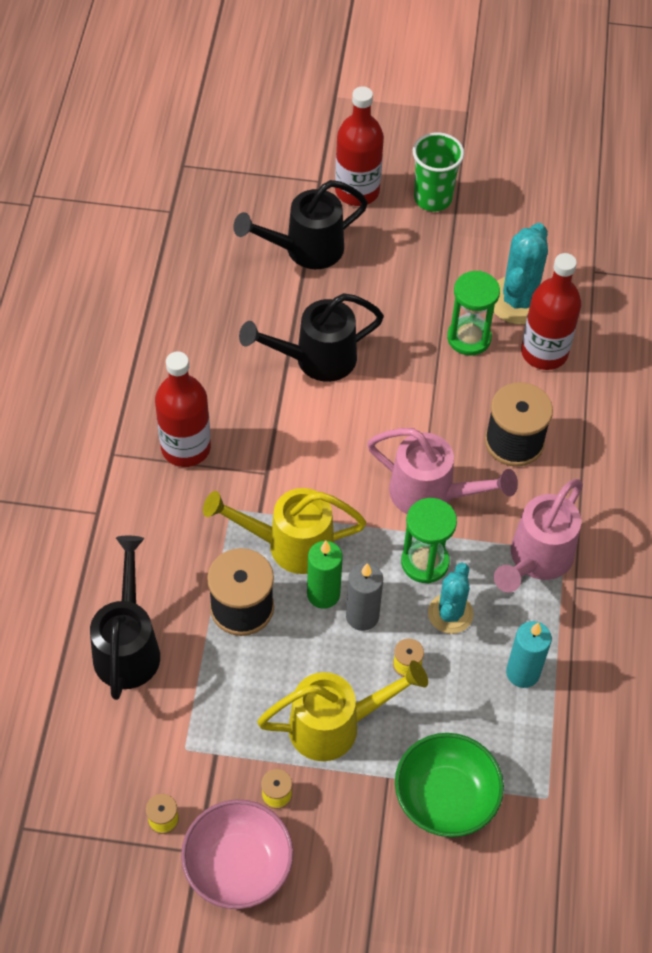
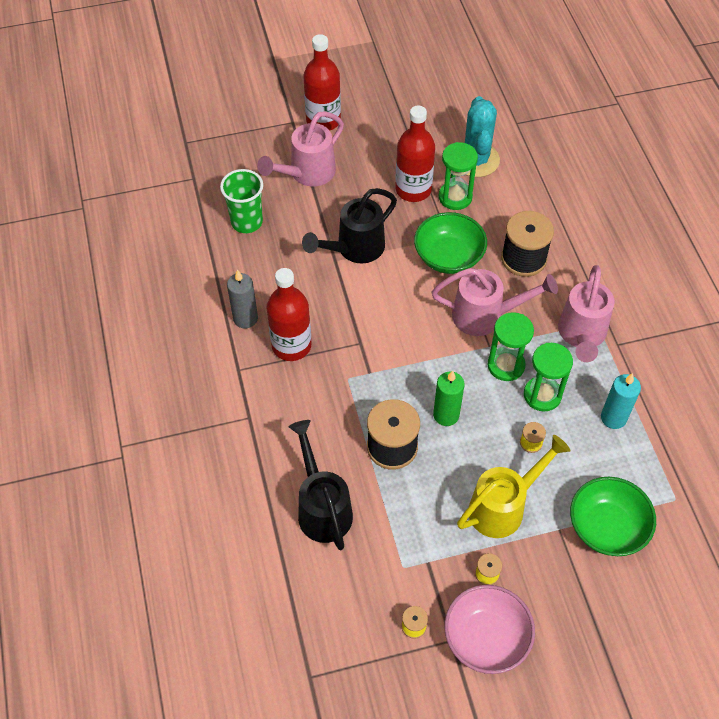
camera: 20 degrees left, 0 degrees up
yellow watering can [203,488,366,574] -> none
black watering can [233,180,368,269] -> pink watering can [257,111,344,187]
grey candle [346,563,383,631] -> grey candle moved to [227,269,258,328]
green cup [413,133,464,211] -> green cup moved to [220,169,263,233]
turquoise cactus [428,563,474,634] -> green hourglass [524,343,573,412]
red bottle [521,253,581,370] -> red bottle moved to [395,106,435,202]
none -> green bowl [414,212,487,274]

